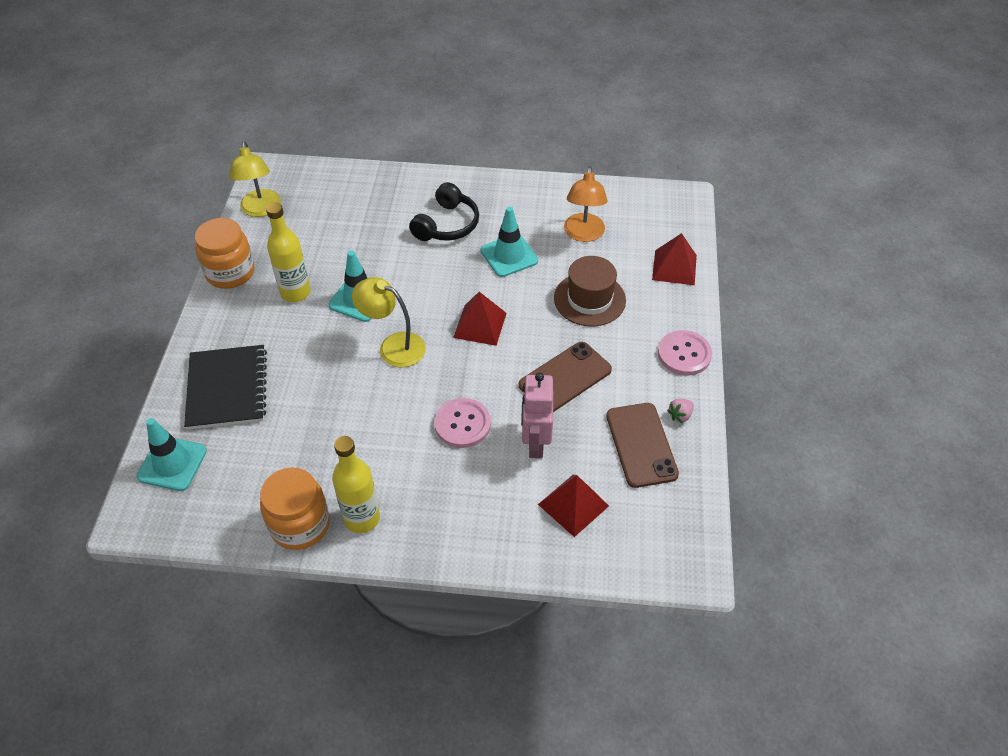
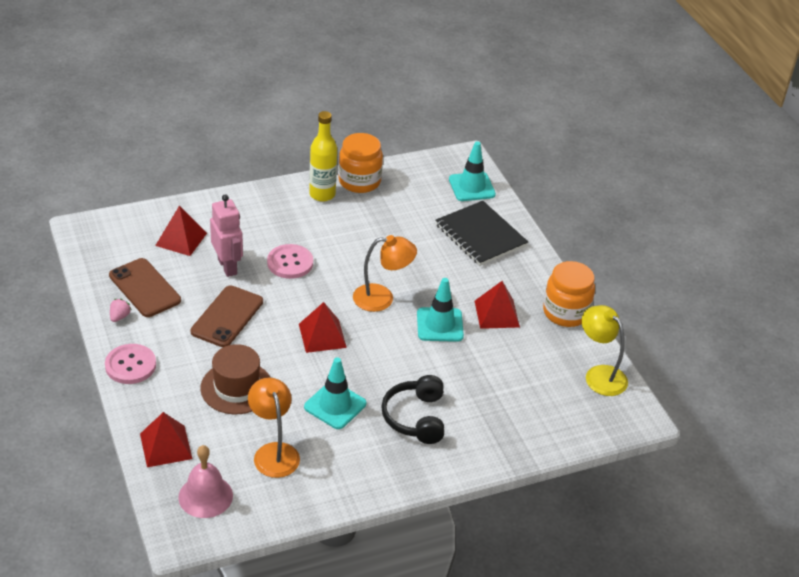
camera: 150 degrees right, 10 degrees down
yellow bottle [266,202,311,302] -> red pyramid [475,281,520,329]
yellow lamp [352,277,426,367] -> orange lamp [353,235,417,312]
none -> pink bell [178,445,233,518]

